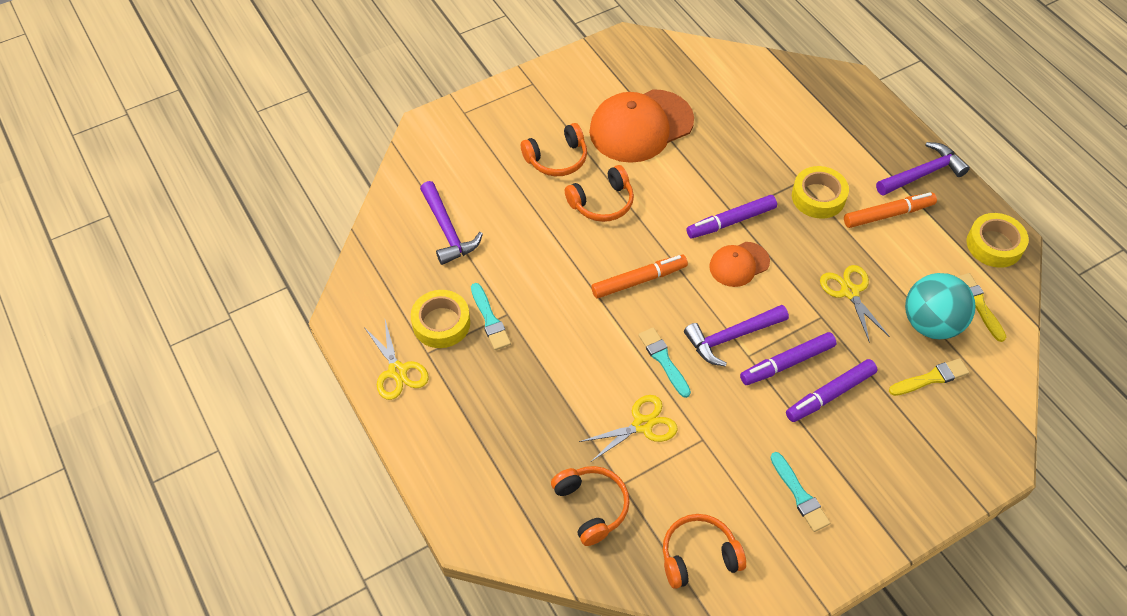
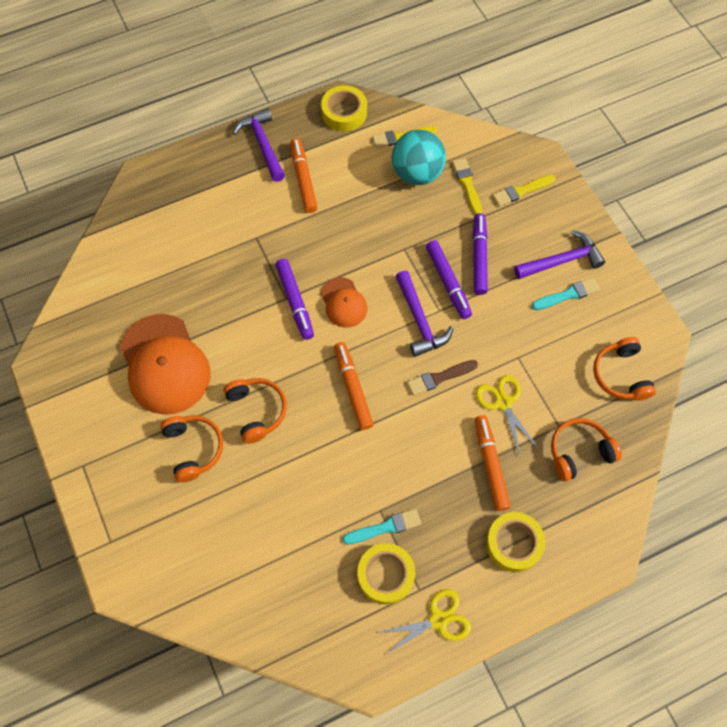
camera: 85 degrees left, 10 degrees up
purple hammer [420,181,483,265] -> purple hammer moved to [514,230,605,279]
turquoise brush [638,327,691,398] -> brown brush [407,360,478,396]
purple marker [786,359,878,422] -> purple marker turned 150 degrees counterclockwise [473,213,488,295]
yellow tape [792,166,849,218] -> yellow tape moved to [486,512,545,572]
yellow scissors [820,265,890,343] -> none
none -> orange marker [475,415,510,511]
none -> yellow brush [492,175,556,206]

